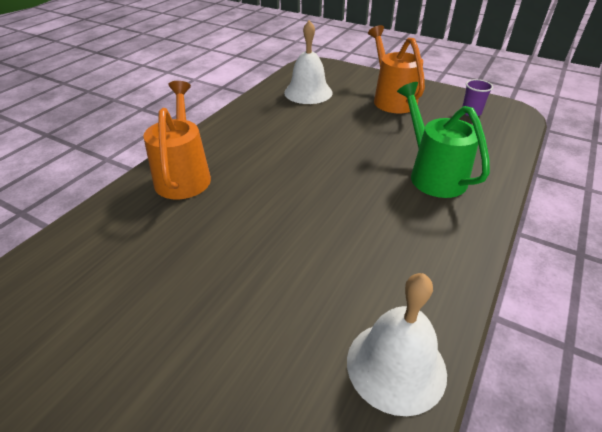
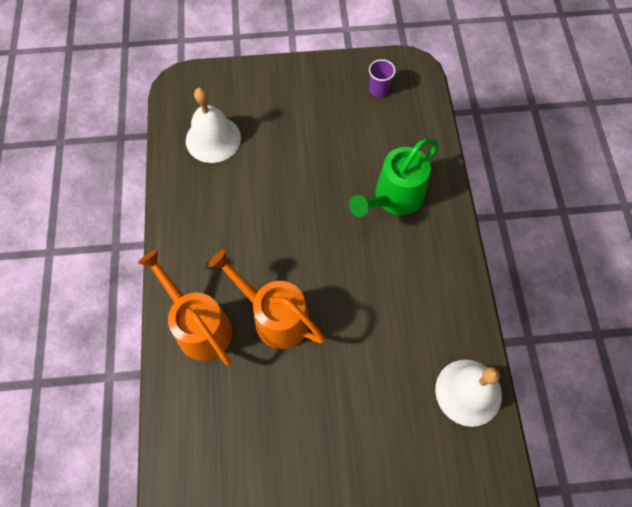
camera: 35 degrees left, 25 degrees up
orange watering can [368,25,425,113] -> orange watering can moved to [208,250,325,349]
green watering can [397,82,490,198] -> green watering can turned 75 degrees counterclockwise [349,139,439,217]

